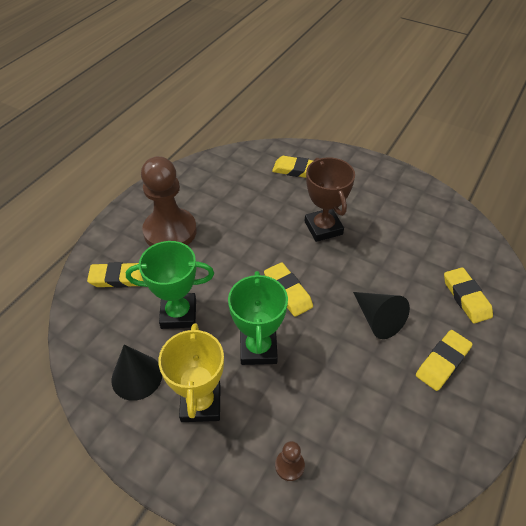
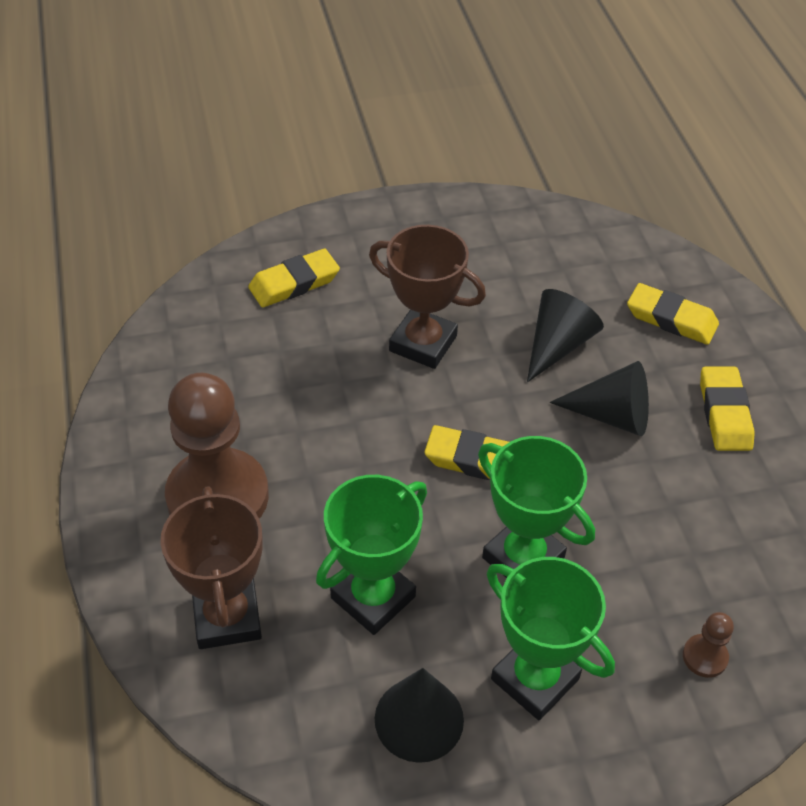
camera: 45 degrees left, 0 degrees up
yellow eraser [87,262,143,288] -> brown trophy [160,486,262,649]
yellow trophy [158,323,224,422] -> green trophy [487,557,615,720]
none -> black cone [527,289,604,383]

